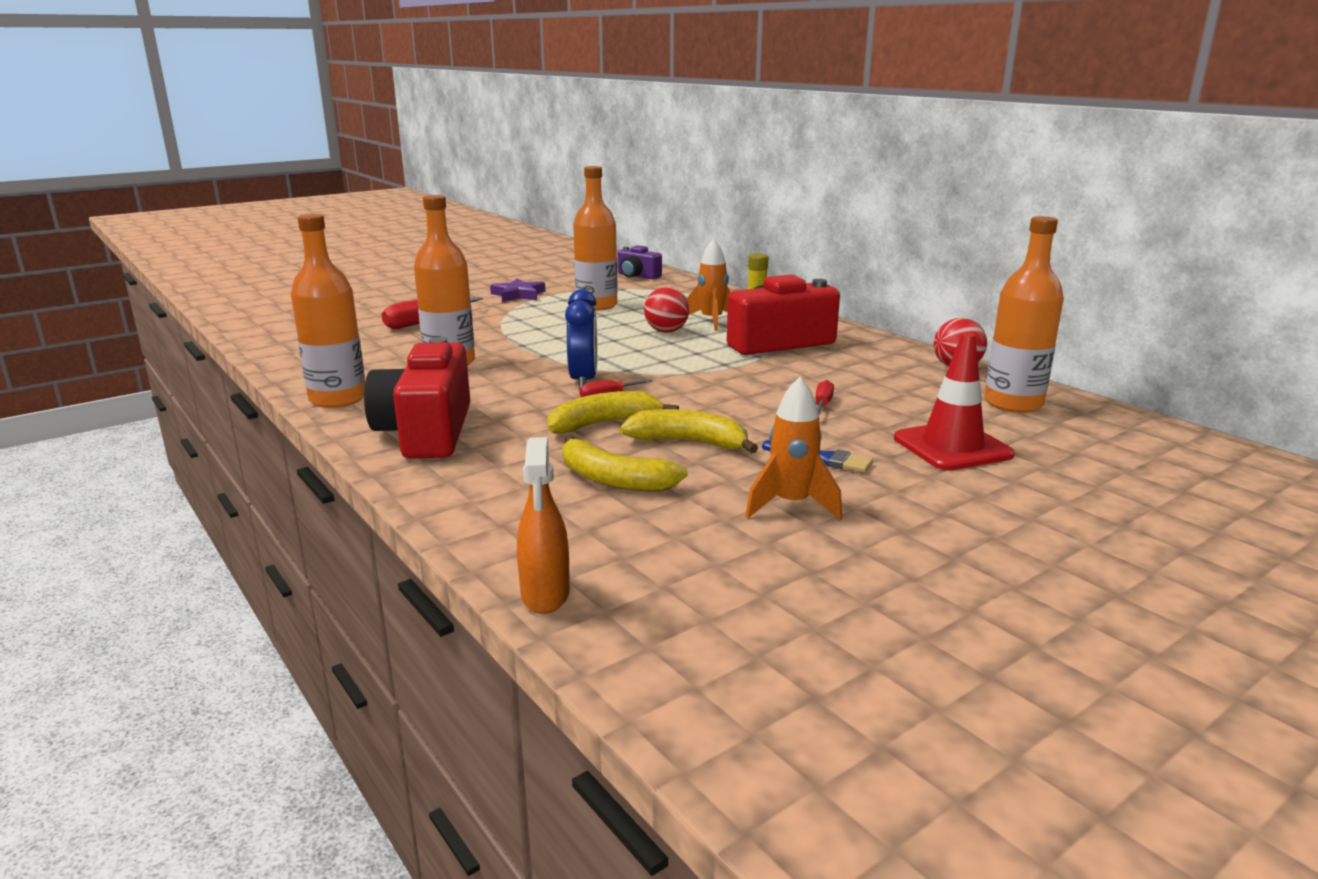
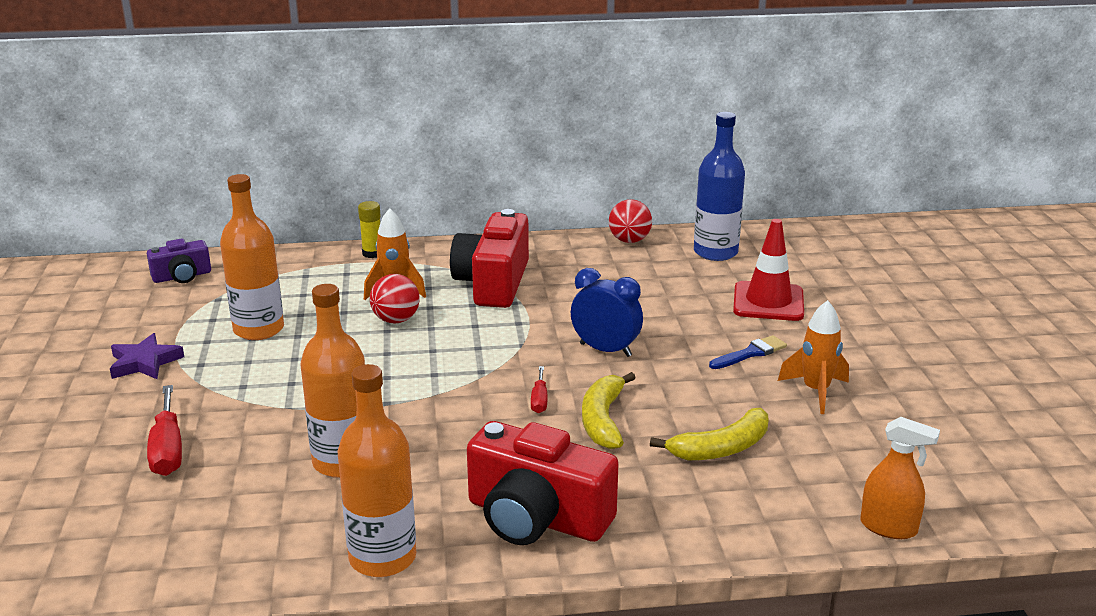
camera: 60 degrees left, 5 degrees up
blue clock [565,289,597,389] -> blue clock moved to [571,268,643,357]
yellow banana [620,409,758,453] -> none
red screwdriver [816,380,834,415] -> none
orange bottle [985,216,1064,413] -> blue bottle [694,112,745,261]

